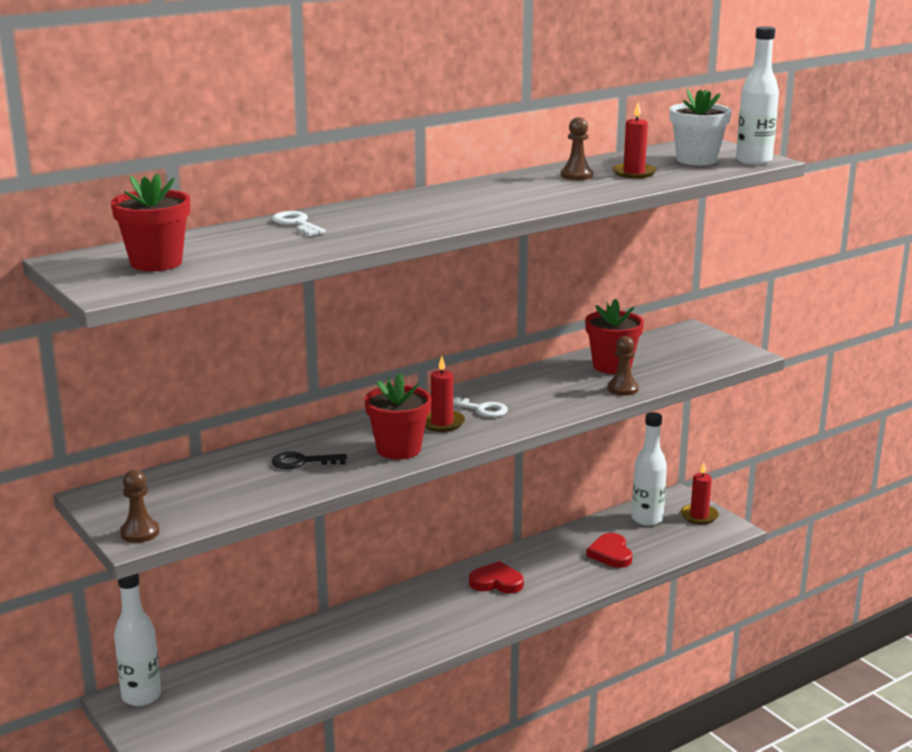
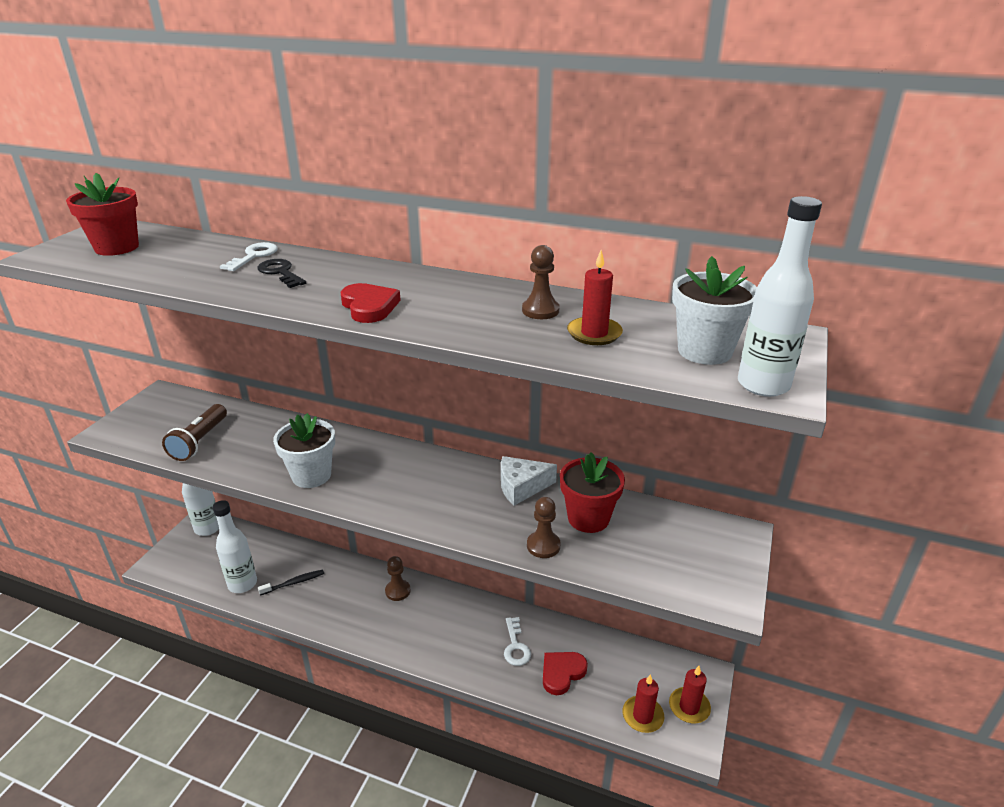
camera: 55 degrees right, 10 degrees up
brown pawn [120,470,159,543] -> brown pawn moved to [385,556,411,601]
black key [271,451,347,469] -> black key moved to [257,259,306,288]
red flower pot [365,373,432,460] -> white flower pot [273,413,335,488]
red candle [425,356,465,432] -> red candle moved to [623,674,664,733]
white key [453,395,508,417] -> white key moved to [504,617,531,666]
red heart [469,561,524,593] -> red heart moved to [340,283,401,323]
white bottle [632,412,667,526] -> white bottle moved to [213,500,257,593]
none -> brown flashlight [162,404,227,461]
none -> black toothbrush [258,570,324,596]
none -> white cheese [501,456,557,506]

